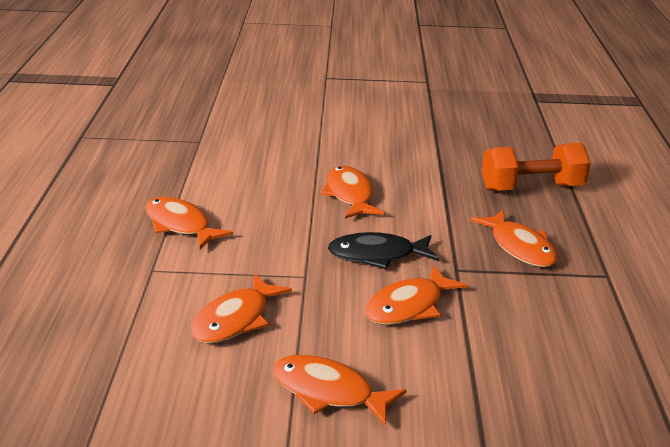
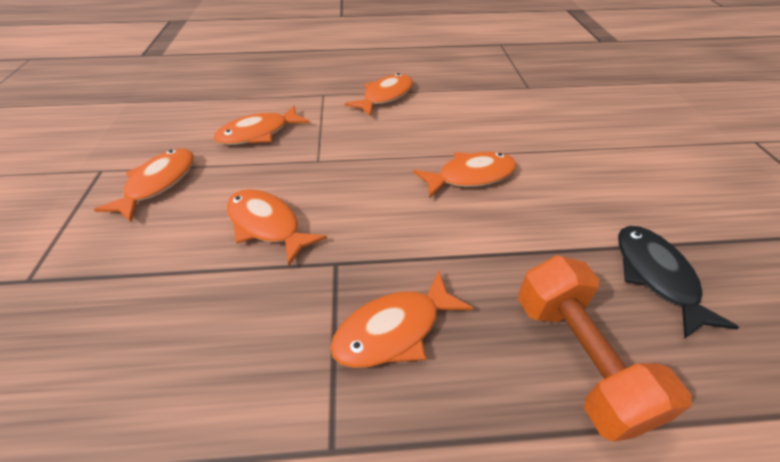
camera: 85 degrees right, 15 degrees up
orange fish [191,274,292,344] -> orange fish turned 60 degrees counterclockwise [214,105,310,145]
black fish [328,232,439,269] -> black fish moved to [618,226,739,339]

